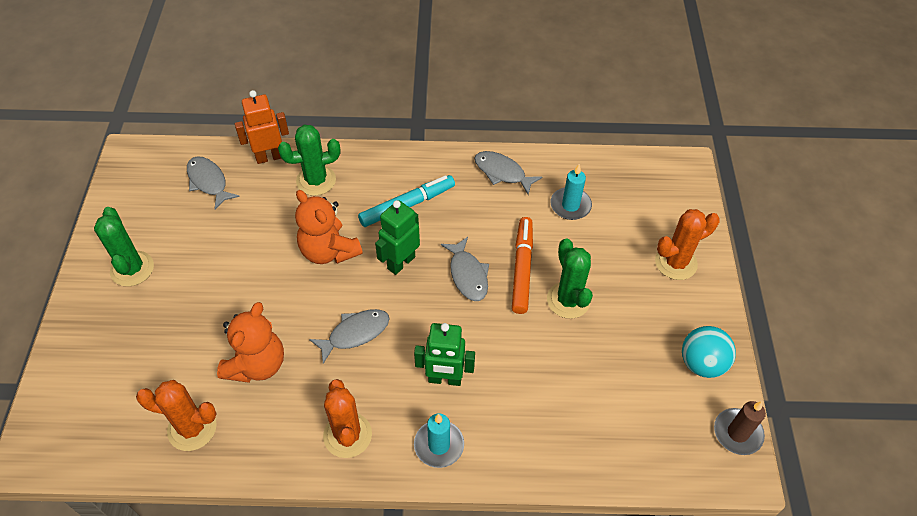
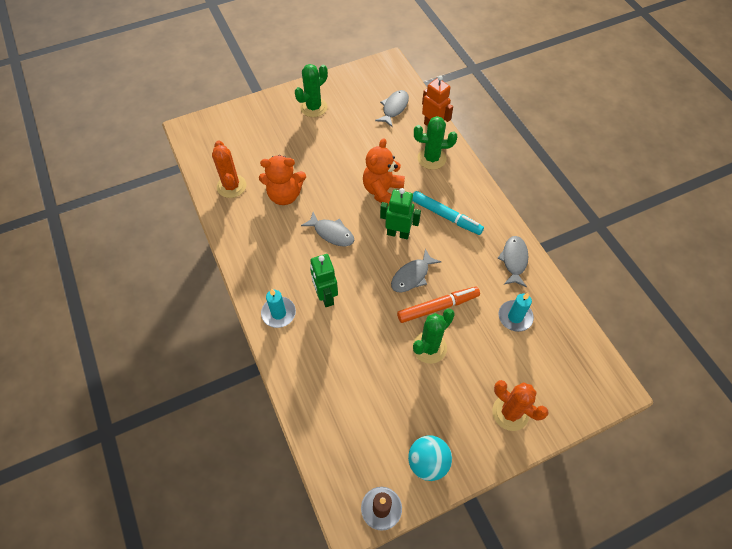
camera: 65 degrees right, 5 degrees up
green cactus [278,125,340,196] -> green cactus turned 45 degrees counterclockwise [414,116,457,170]
orange cactus [323,379,372,458] -> none

